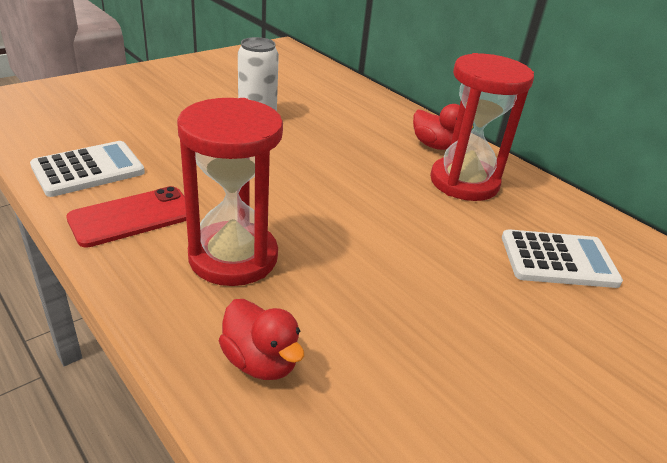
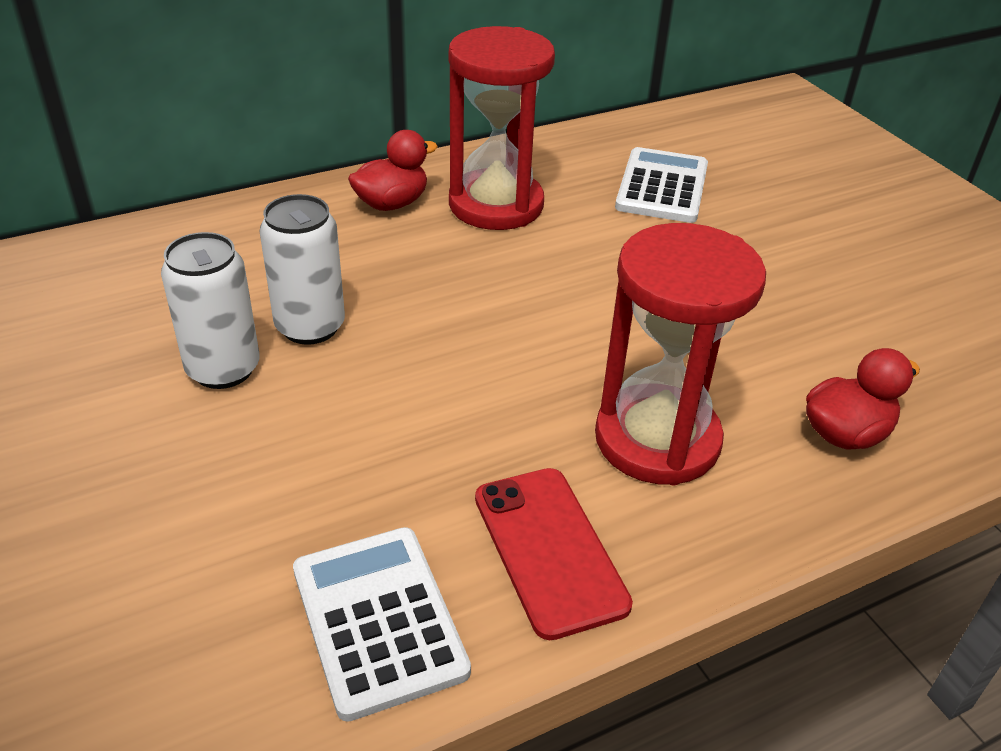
camera: 75 degrees left, 5 degrees up
none -> white can [259,194,345,345]

